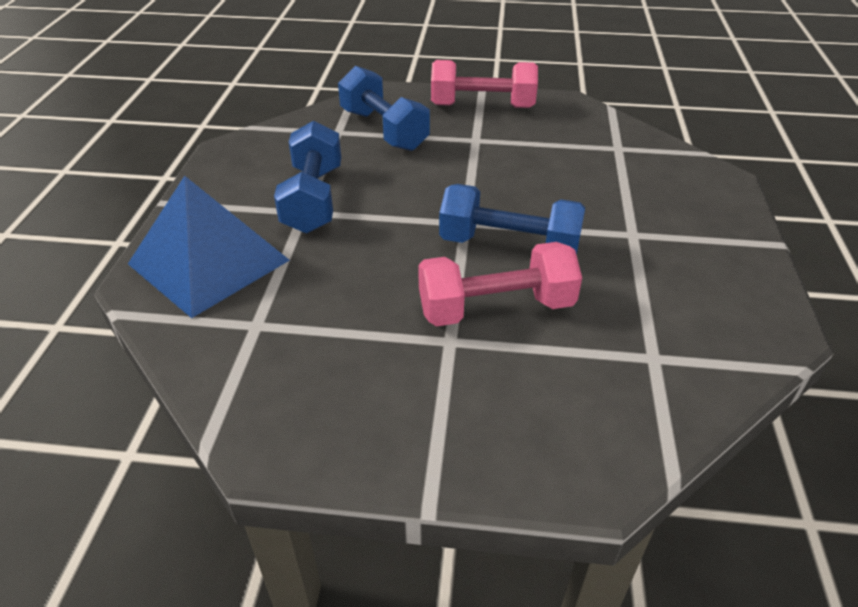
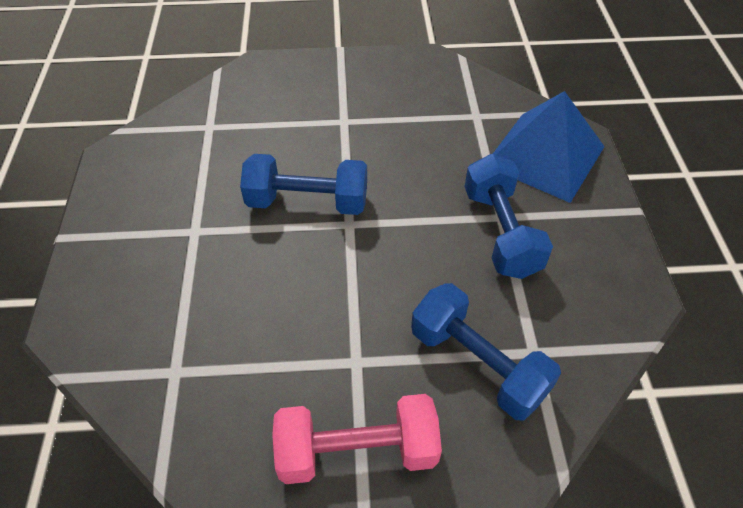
camera: 170 degrees right, 10 degrees up
pink dumbbell [418,242,582,326] -> none

